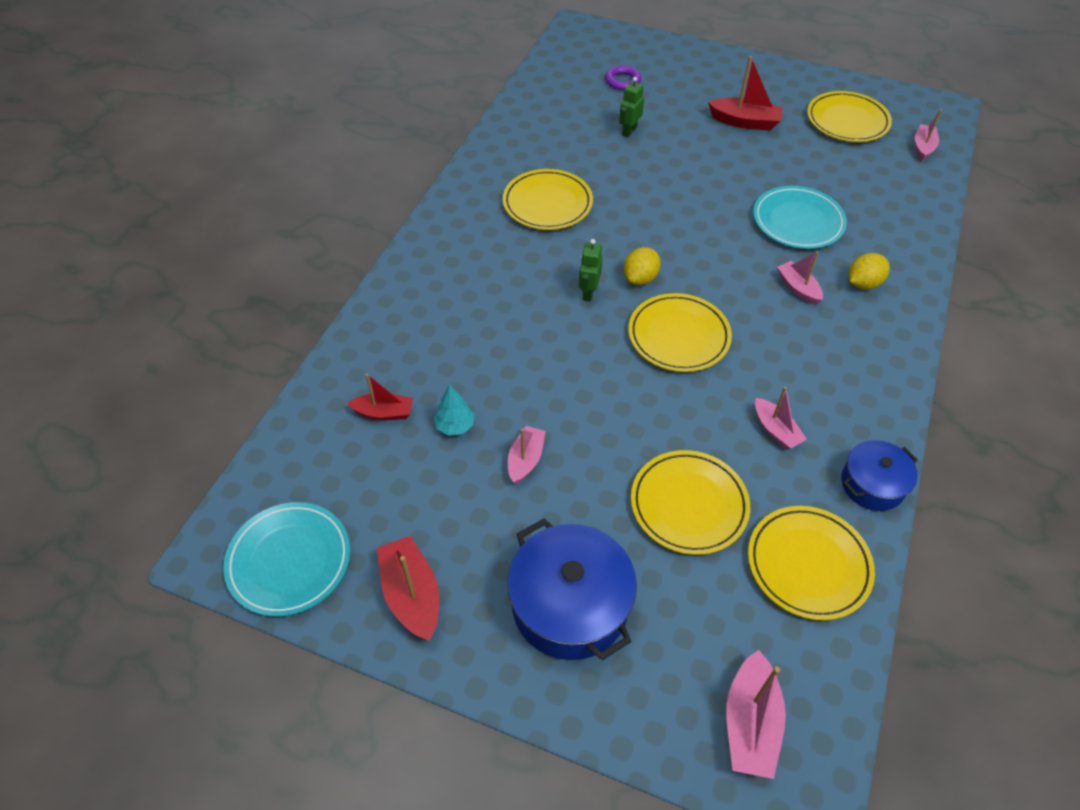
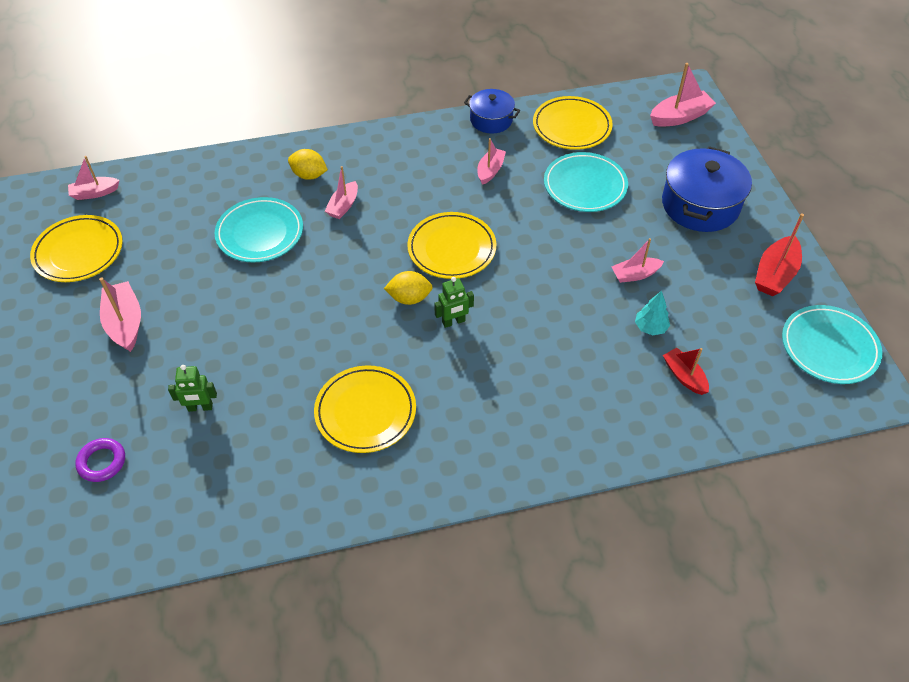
camera: 125 degrees left, 0 degrees up
yellow plate [631,450,750,555] -> turquoise plate [544,152,628,212]
red boat [708,56,783,131] -> pink boat [99,277,141,352]

